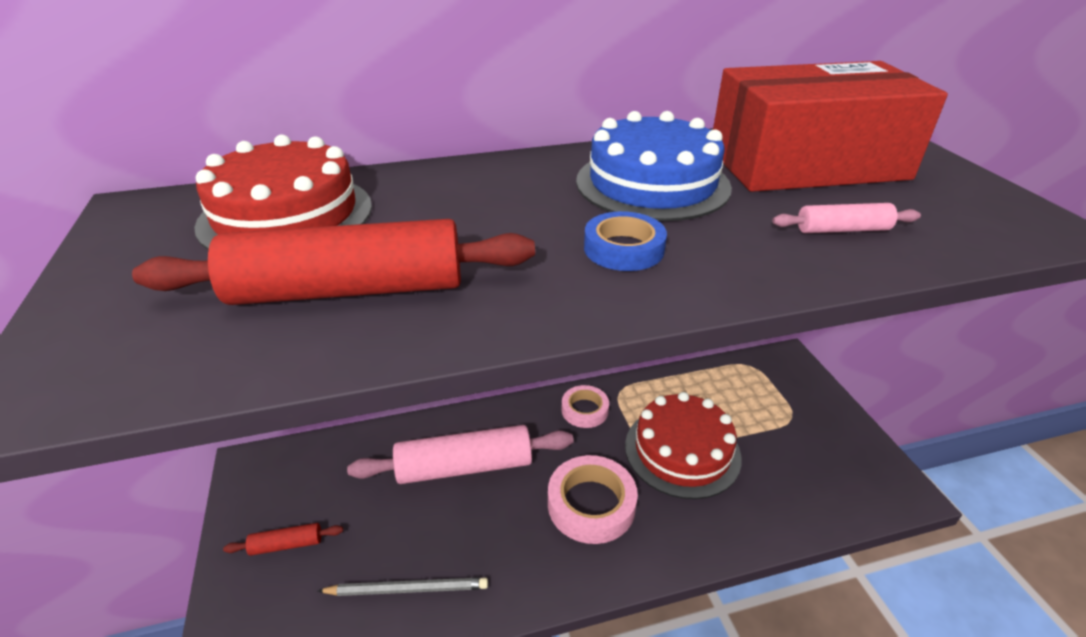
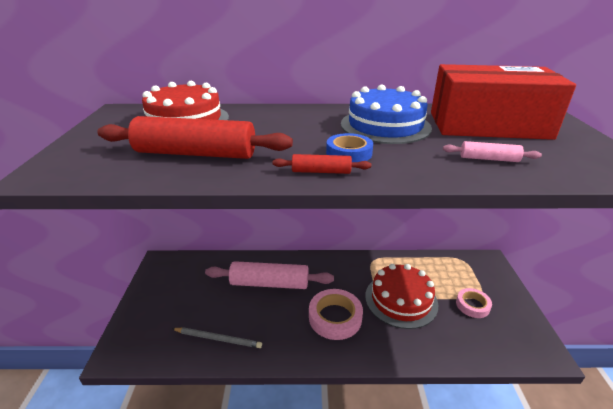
camera: 15 degrees right, 5 degrees down
red rolling pin [223,523,343,556] -> red rolling pin moved to [273,154,371,174]
pink tape [561,385,609,428] -> pink tape moved to [456,288,492,318]

